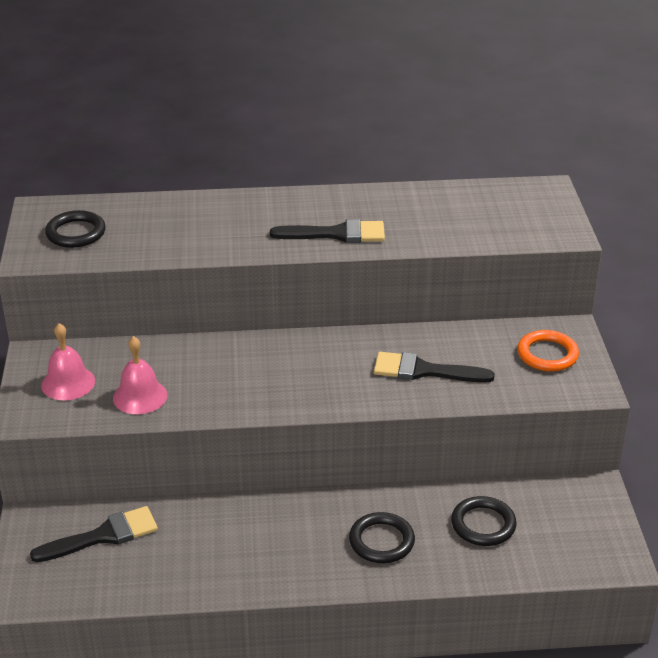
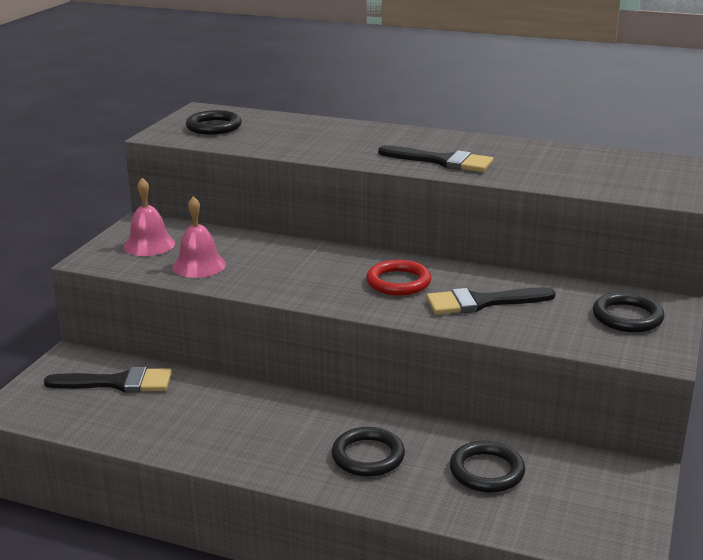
camera: 25 degrees right, 10 degrees down
black brush [374,352,495,383] -> black brush turned 45 degrees counterclockwise [426,287,556,314]
orange ring [517,330,579,372] -> black ring [593,292,664,332]
none -> red ring [366,260,431,296]

